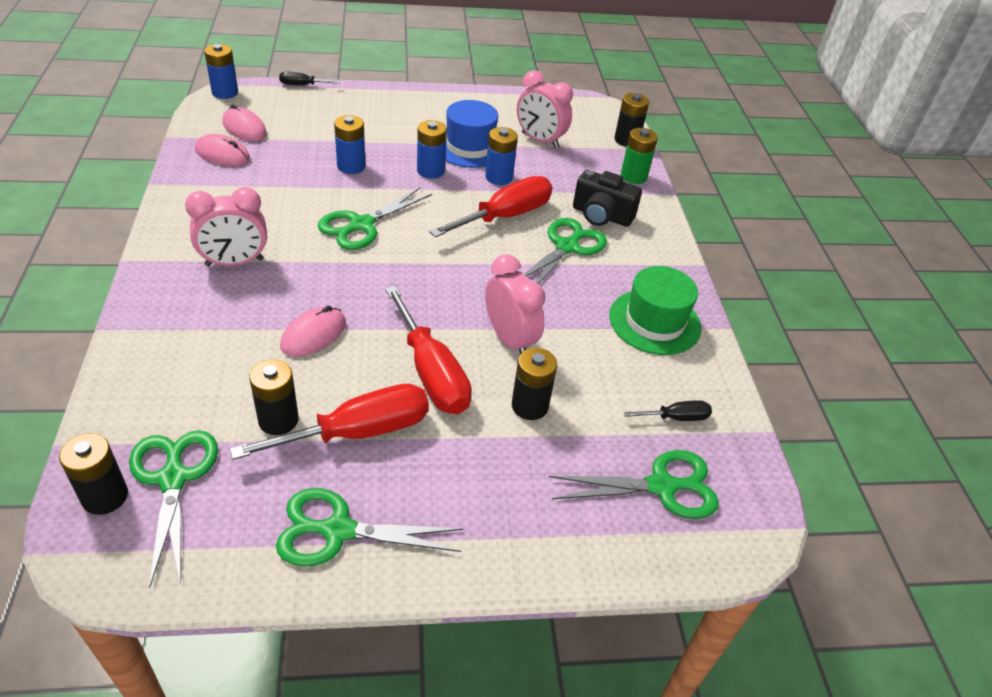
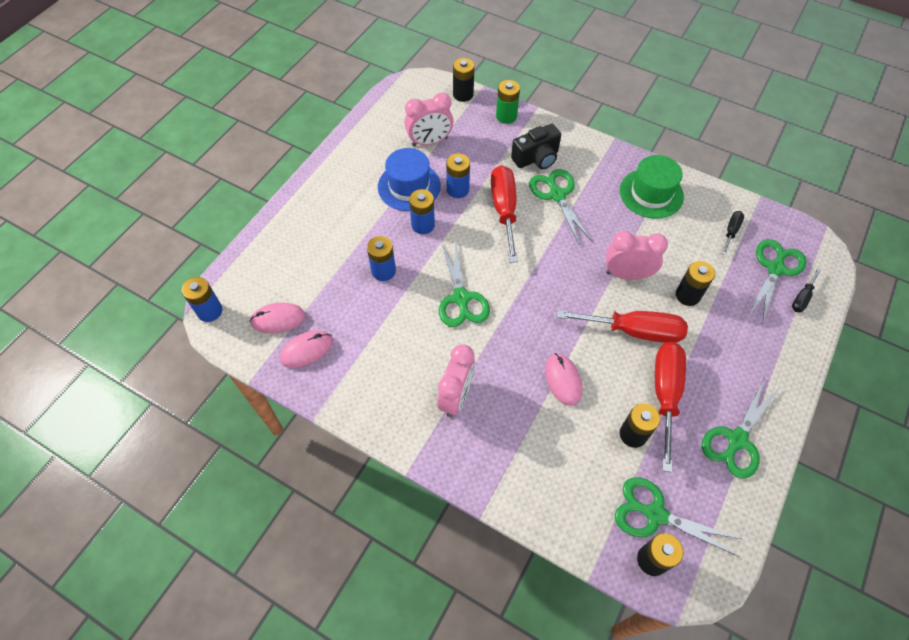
camera: 50 degrees left, 15 degrees up
black screwdriver [279,71,340,85] -> black screwdriver moved to [792,268,821,313]

